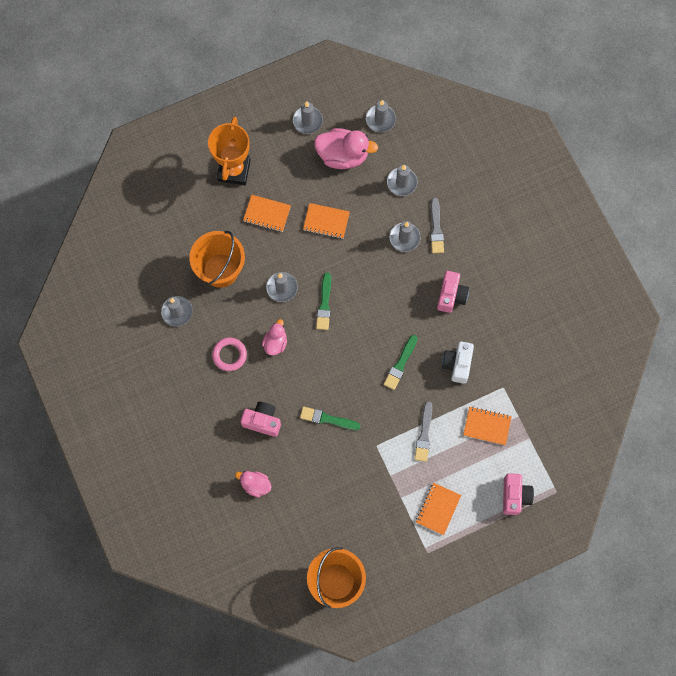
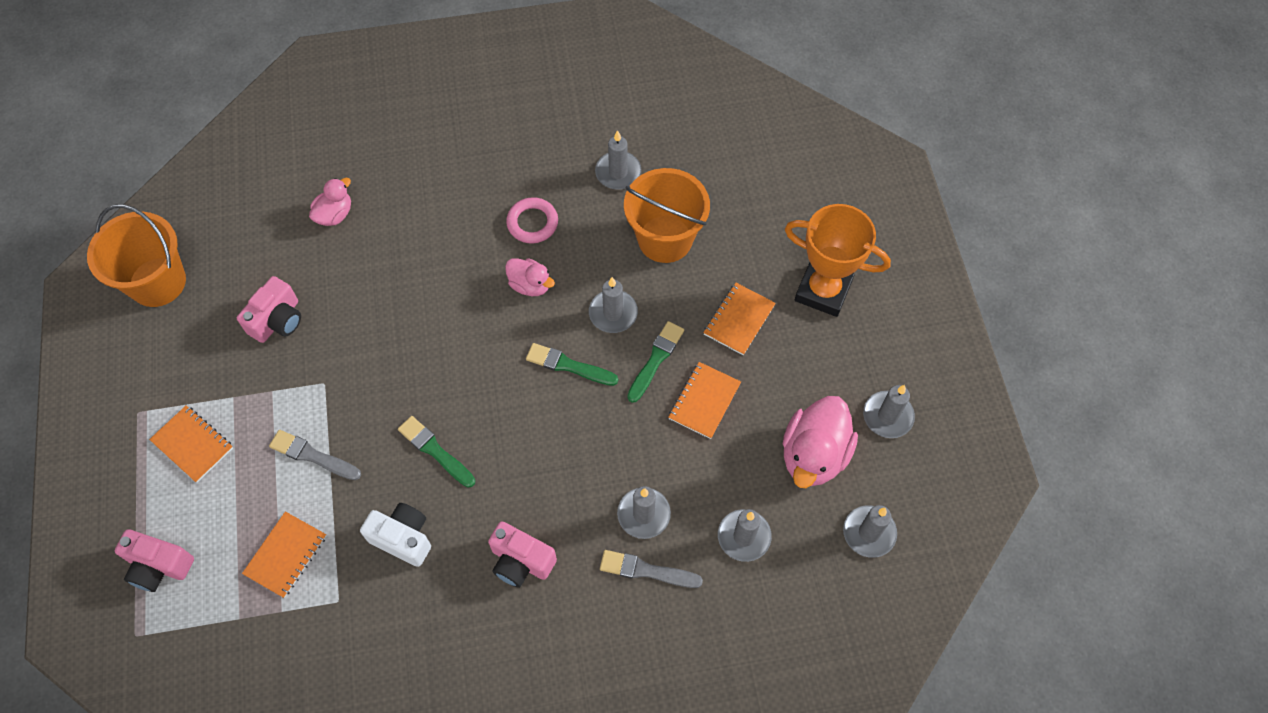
camera: 105 degrees right, 10 degrees down
pink camera [240,402,281,437] -> pink camera moved to [237,276,301,343]
green brush [300,407,360,430] -> green brush moved to [627,321,684,403]

